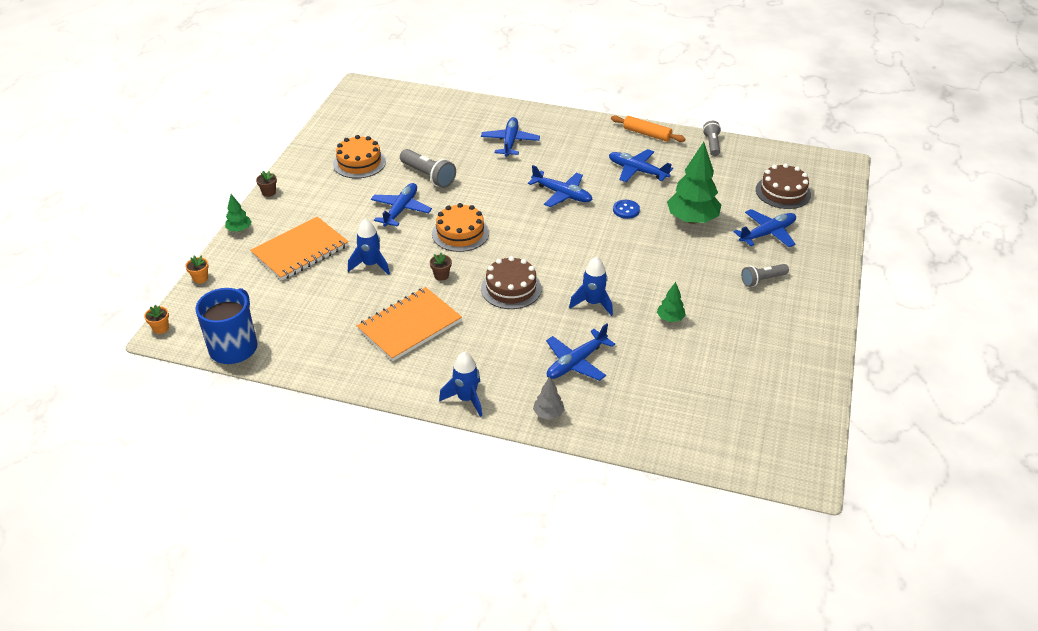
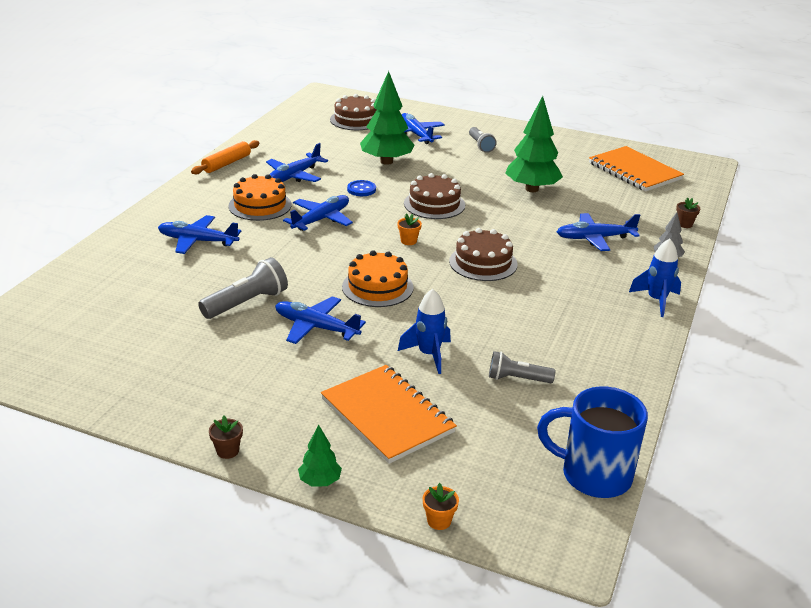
camera: 85 degrees left, 10 degrees down
orange flower pot [144,305,169,334] -> orange flower pot moved to [397,214,422,245]
orange cake [333,135,386,178] -> orange cake moved to [229,174,292,221]
orange notebook [357,287,462,361] -> orange notebook moved to [589,146,684,192]
brown flower pot [430,253,452,281] -> brown flower pot moved to [676,197,700,228]
blue plane [546,323,615,381] -> blue plane turned 120 degrees clockwise [557,213,640,251]
blue rocket [569,257,613,316] -> none
green tree [657,282,686,322] -> green tree [505,96,563,192], size x2.08
grey flashlight [703,121,721,156] -> grey flashlight moved to [489,351,555,383]
none -> brown cake [404,173,465,219]

